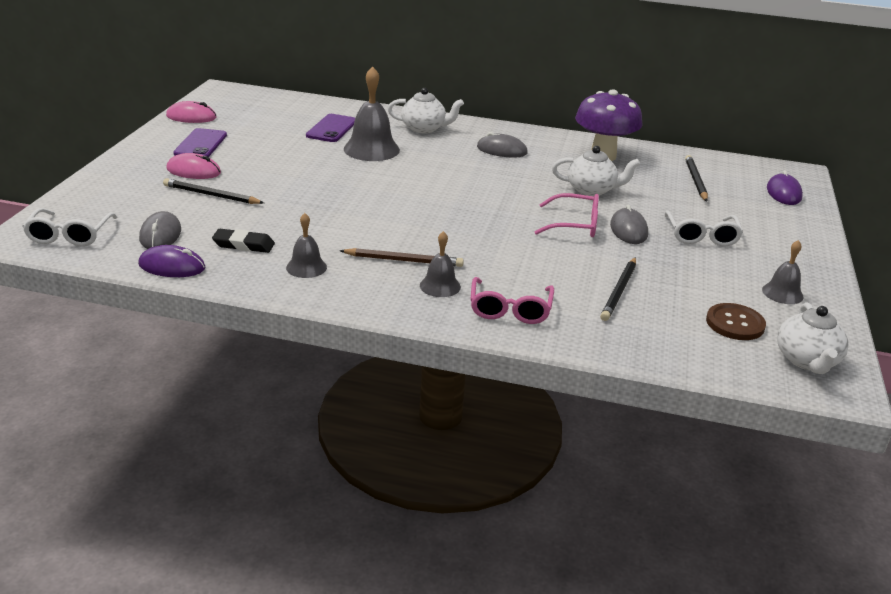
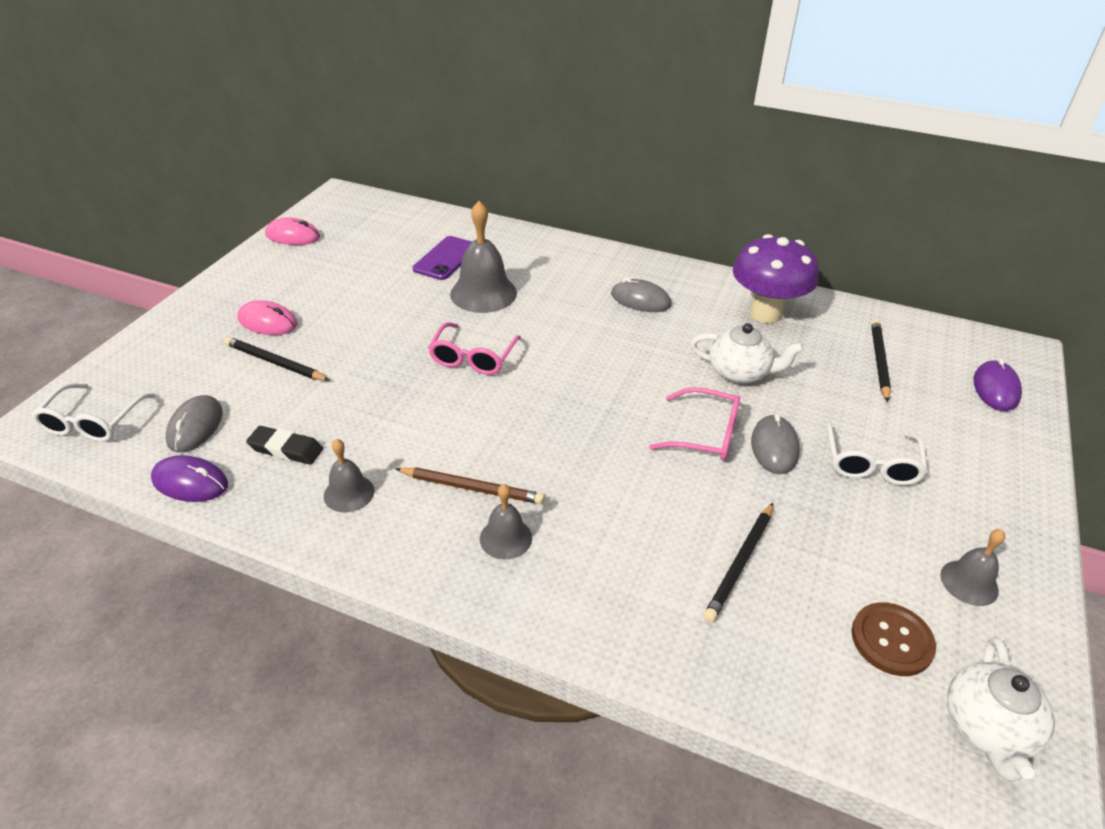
camera: 10 degrees right, 10 degrees up
purple phone [173,128,227,157] -> none
white teapot [388,88,464,134] -> none
pink glasses [470,277,554,324] -> pink glasses moved to [428,322,521,375]

